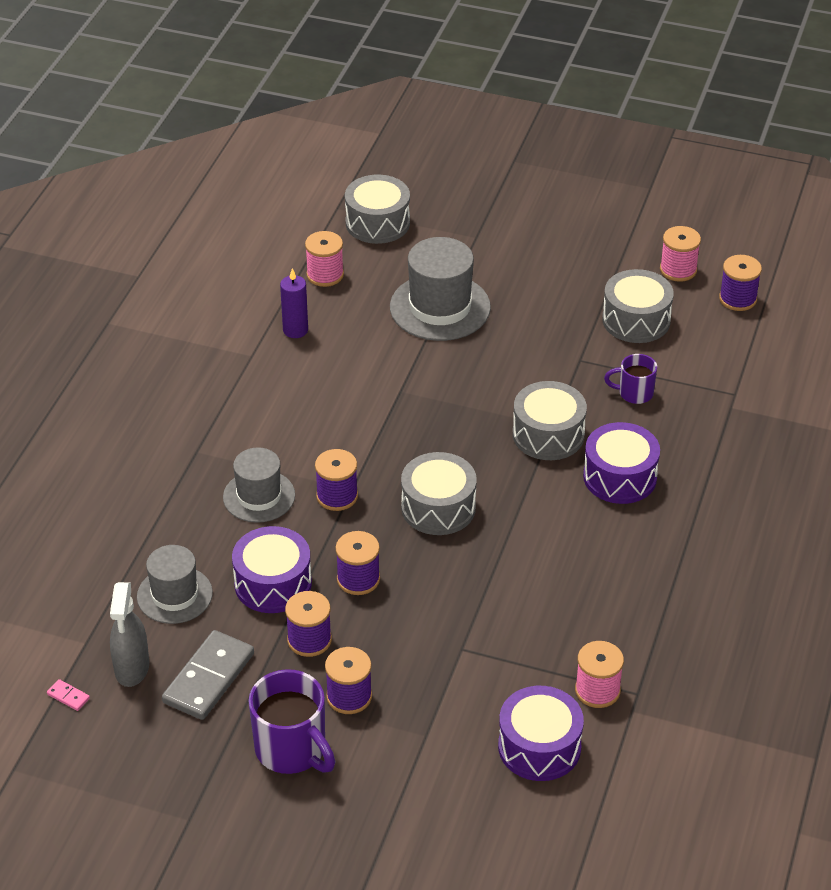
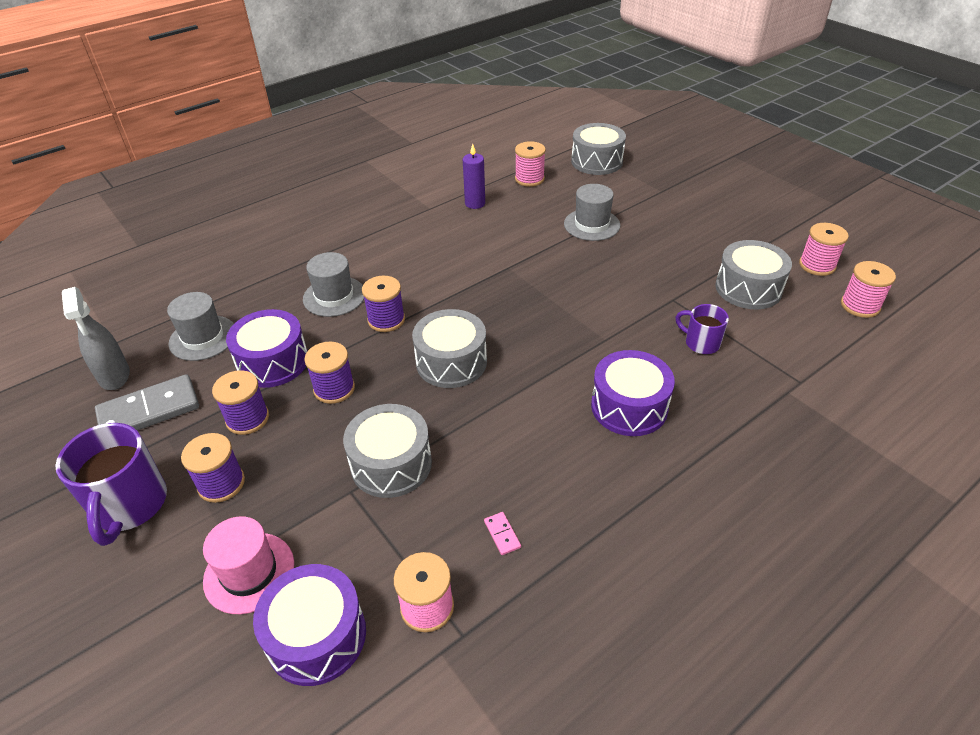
camera: 35 degrees right, 0 degrees up
pink domino [47,679,90,711] -> pink domino moved to [484,512,521,555]
grey spray bottle [110,582,149,687] -> grey spray bottle turned 60 degrees counterclockwise [62,287,130,390]
grey hat [390,237,491,341] -> grey hat [564,184,620,241], size x0.65
grey drum [513,381,587,460] -> grey drum moved to [343,404,432,498]
purple spool [719,255,762,311] -> pink spool [841,261,896,318]
none -> pink hat [203,516,294,614]

